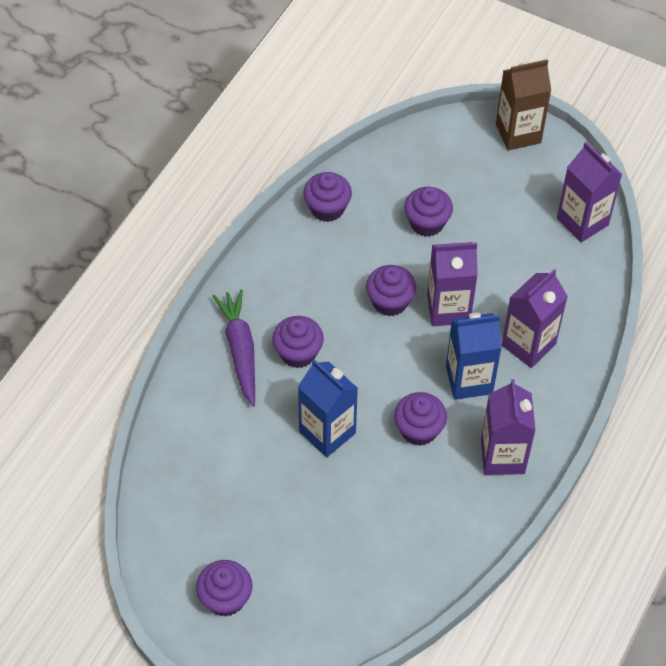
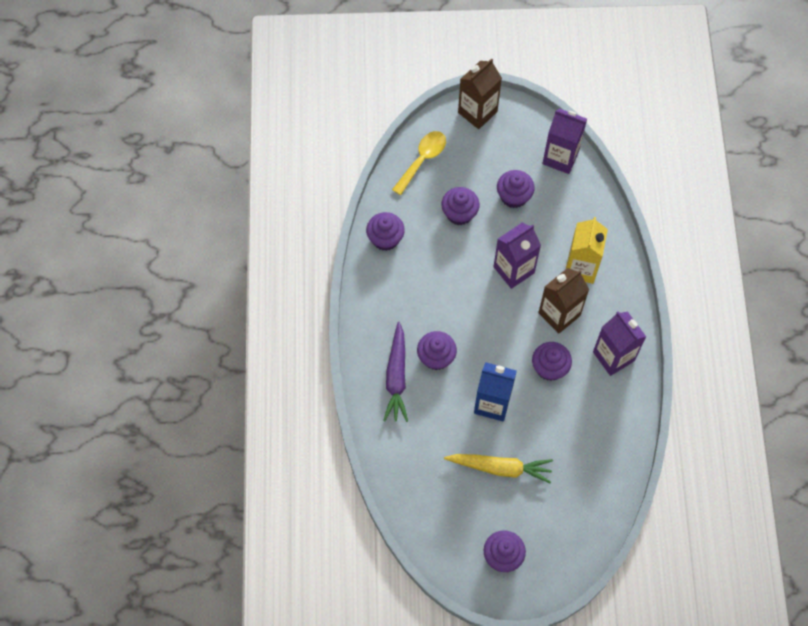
camera: 30 degrees left, 10 degrees up
purple carrot [213,289,255,406] -> purple carrot turned 135 degrees counterclockwise [383,322,408,422]
purple cupcake [366,265,416,316] -> purple cupcake moved to [497,170,535,208]
blue carton [446,313,502,400] -> brown carton [538,268,589,334]
purple carton [501,269,568,368] -> yellow carton [566,217,608,284]
none -> yellow spoon [392,131,446,195]
none -> yellow carrot [444,454,553,484]

